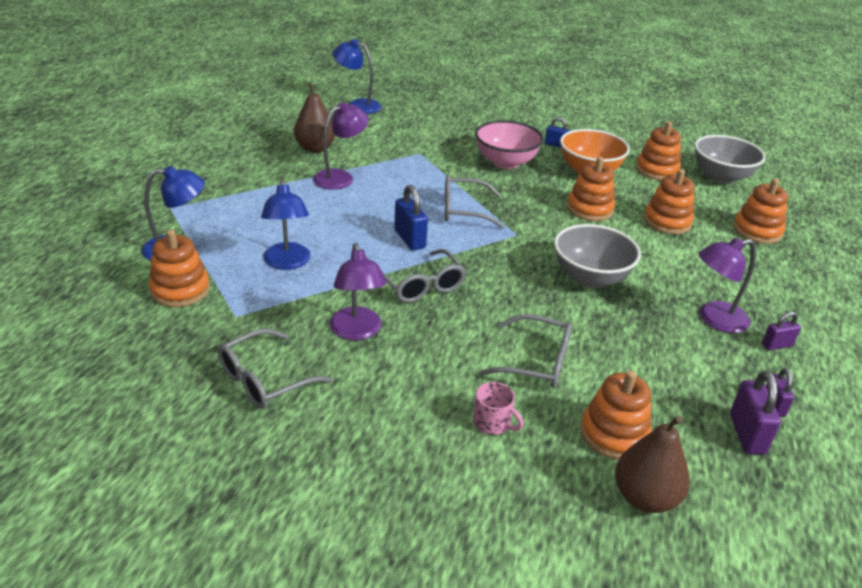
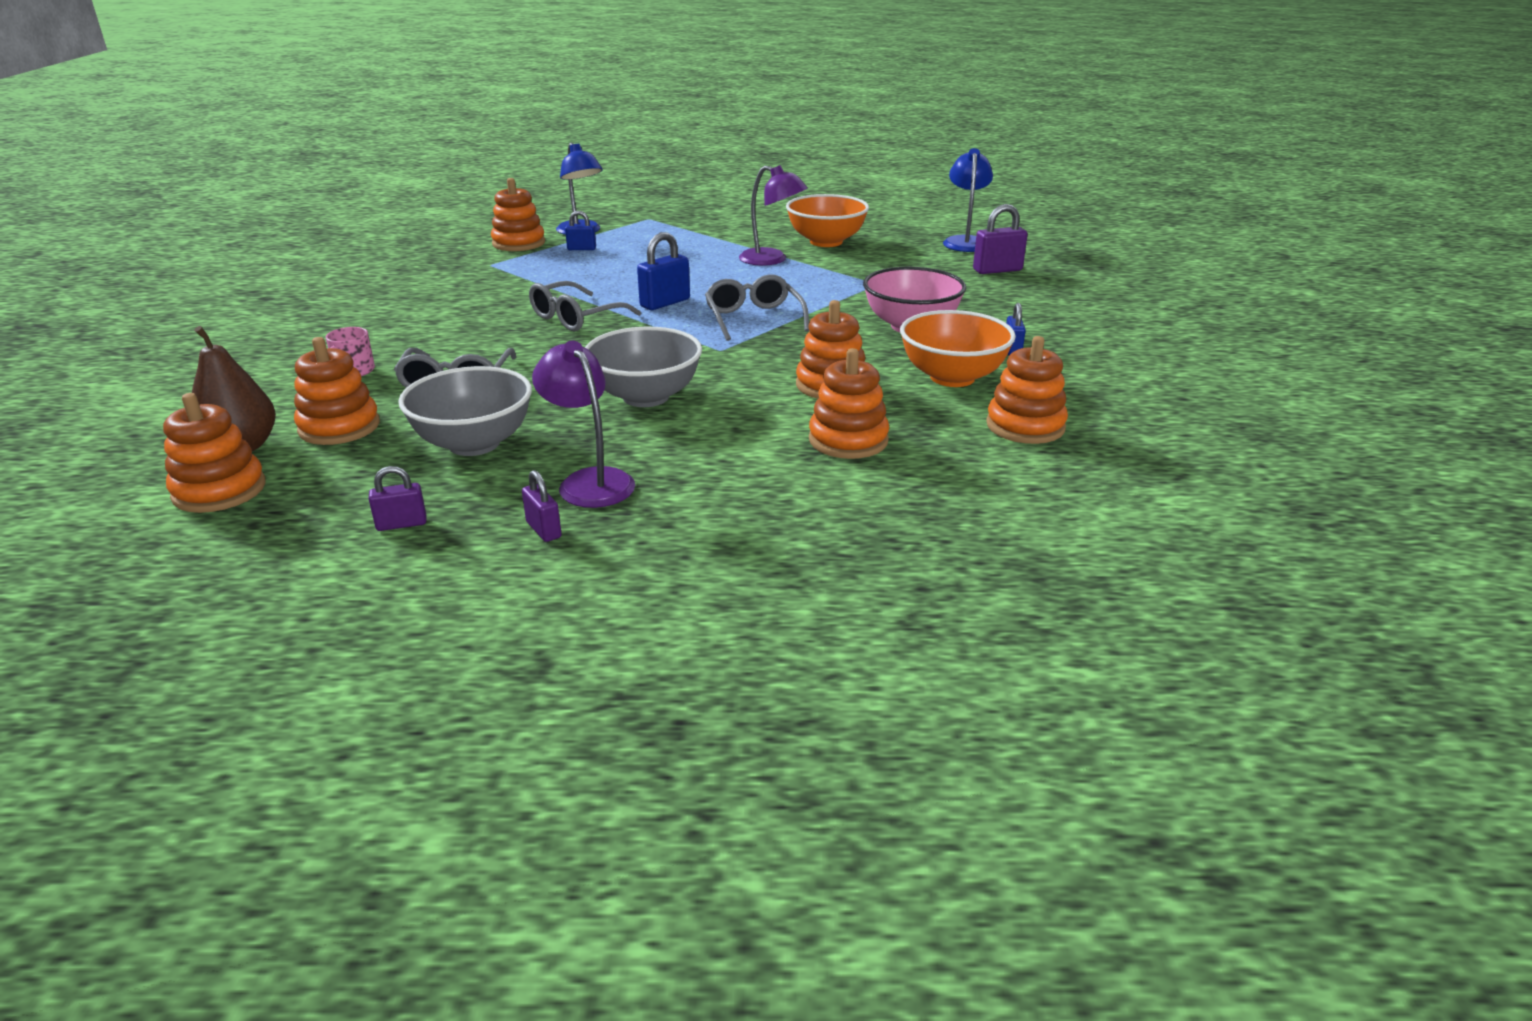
camera: 75 degrees right, 5 degrees down
grey glasses [218,329,333,409] -> none
blue lamp [261,179,311,270] -> none
brown pear [294,82,335,153] -> orange bowl [786,194,869,247]
purple lamp [330,243,387,340] -> none
grey bowl [694,135,765,184] -> grey bowl moved to [398,366,532,456]
purple padlock [730,371,781,455] -> purple padlock moved to [973,204,1028,274]
orange stacking toy [733,178,788,244] -> orange stacking toy moved to [163,393,265,513]
none -> blue padlock [565,211,596,250]

